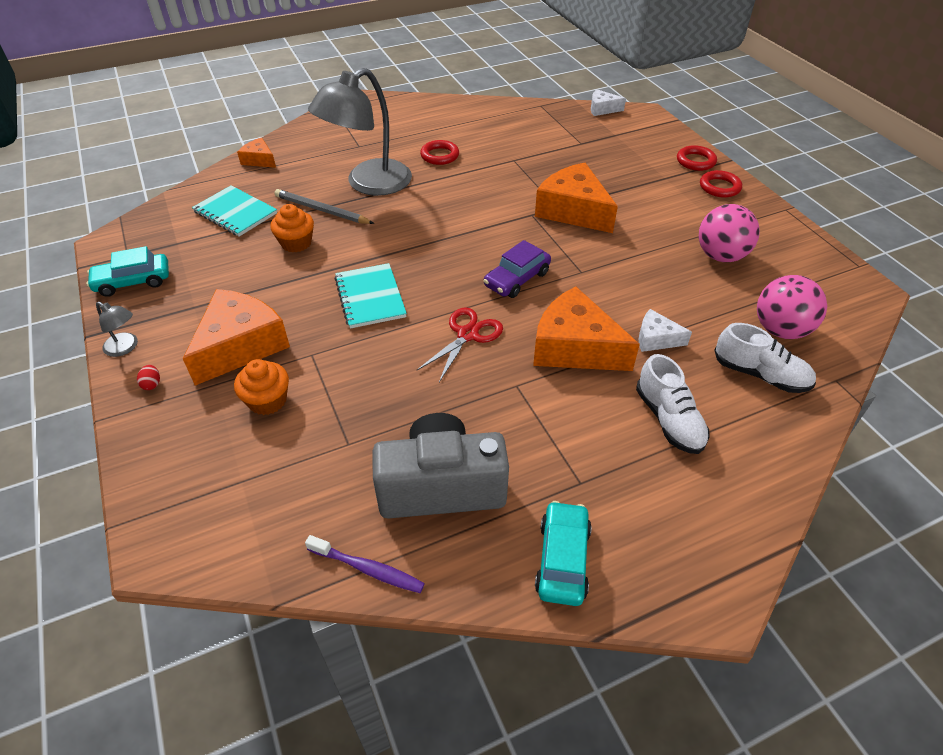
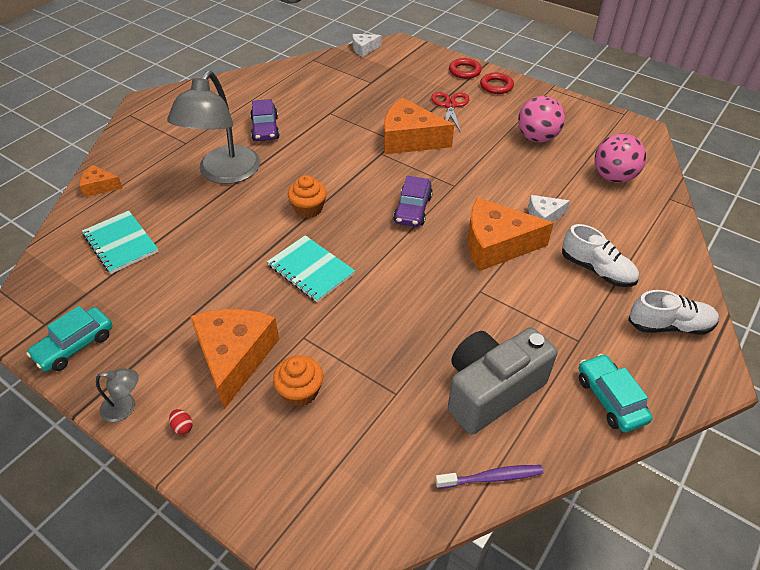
camera: 30 degrees left, 0 degrees up
turquoise notebook [192,185,277,236] -> turquoise notebook turned 45 degrees clockwise [82,210,159,274]
orange cupcake [270,204,314,252] -> orange cupcake moved to [288,175,327,218]
grey pencil [274,189,374,224] -> none
red scissors [416,308,503,382] -> red scissors moved to [431,92,469,133]
red ring [420,140,459,165] -> purple car [250,99,280,141]
white shoe [714,323,816,393] -> white shoe moved to [628,290,719,334]

